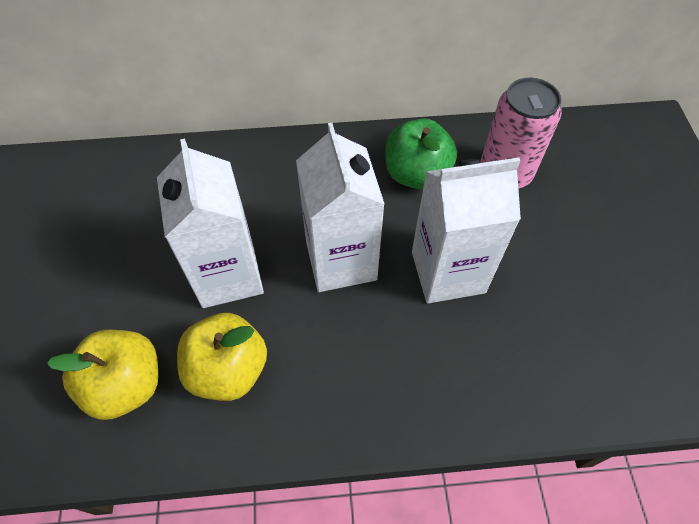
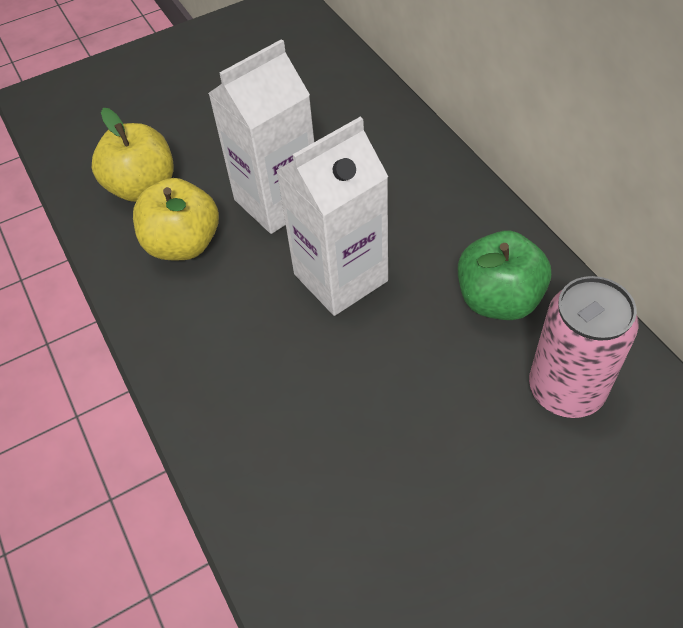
camera: 70 degrees right, 5 degrees down
white carton [412,157,521,304] -> none

